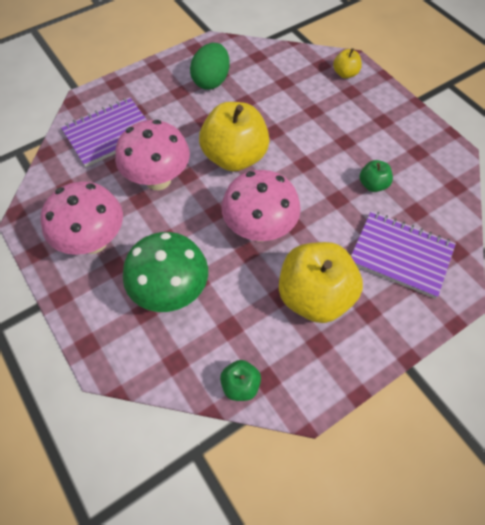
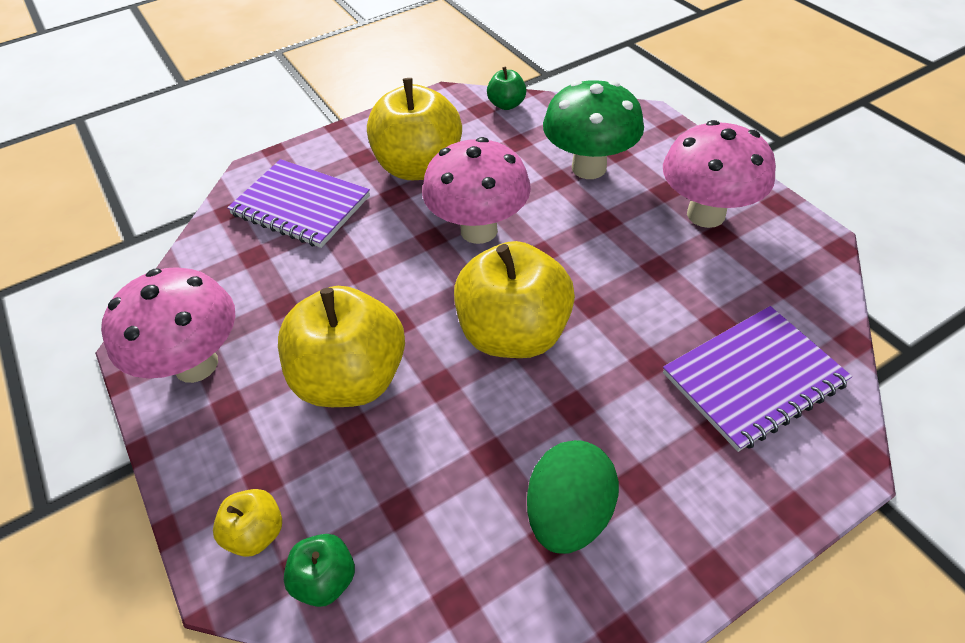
camera: 175 degrees left, 10 degrees down
pink mushroom [115,120,190,190] -> pink mushroom moved to [101,267,235,383]
green apple [359,160,393,192] -> green apple moved to [284,534,355,607]
none -> yellow apple [278,286,405,407]

